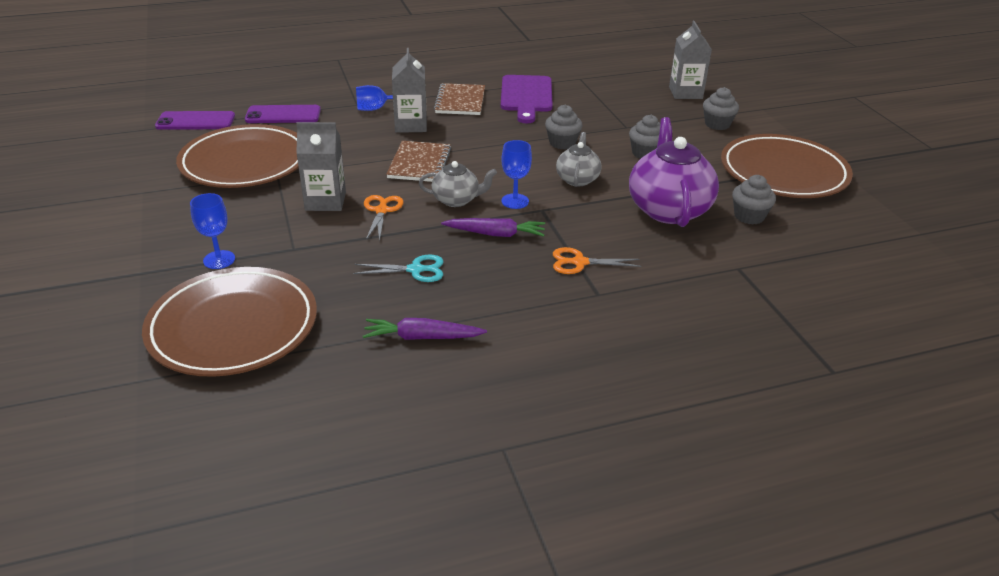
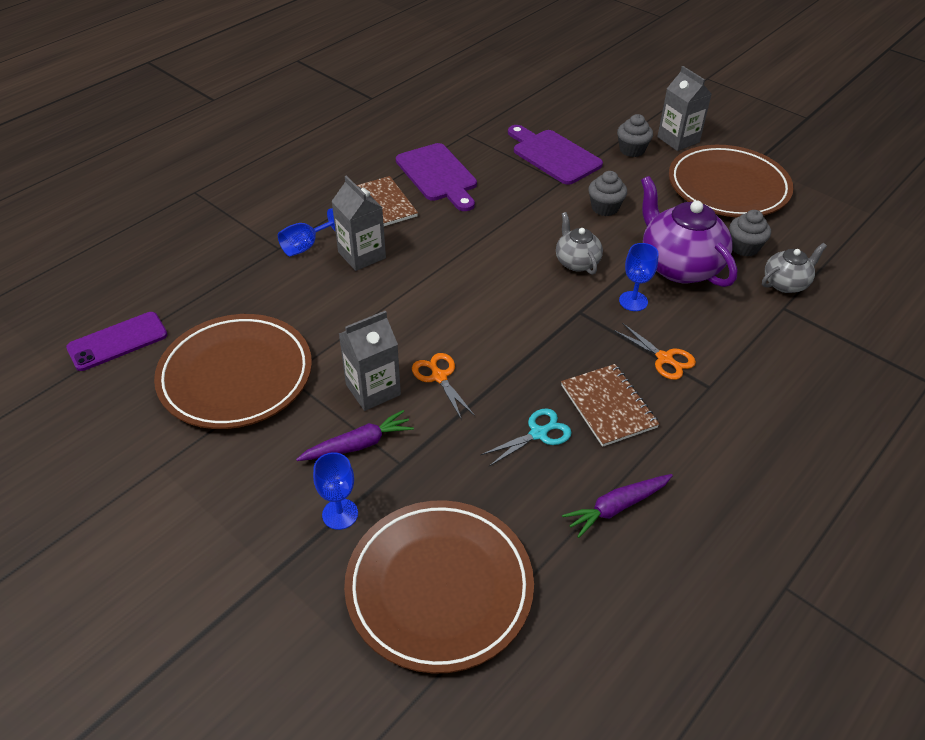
camera: 30 degrees left, 10 degrees up
purple phone [245,105,321,123] -> none
brown notebook [386,141,451,182] -> brown notebook moved to [561,364,659,447]
grey teapot [419,161,497,207] -> grey teapot moved to [762,243,827,293]
purple carrot [441,218,545,237] -> purple carrot moved to [296,410,414,461]
blue goblet [501,140,532,209] -> blue goblet moved to [619,243,659,311]
grey cupcake [545,105,583,150] -> none
orange scissors [553,247,641,274] -> orange scissors turned 105 degrees counterclockwise [614,323,696,380]
grey carton [669,21,712,99] -> grey carton moved to [657,66,711,151]
none -> purple cutting board [508,125,603,185]

